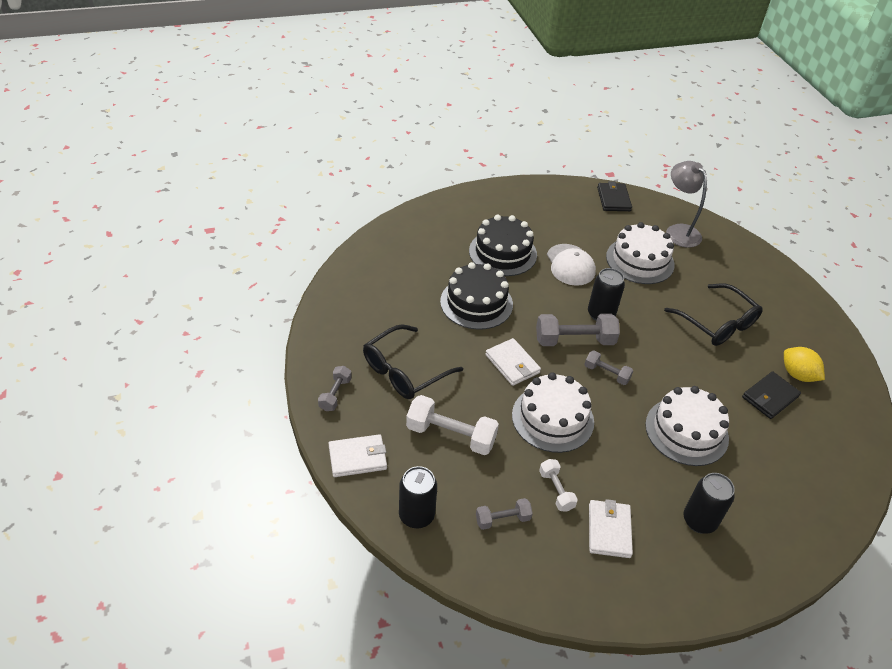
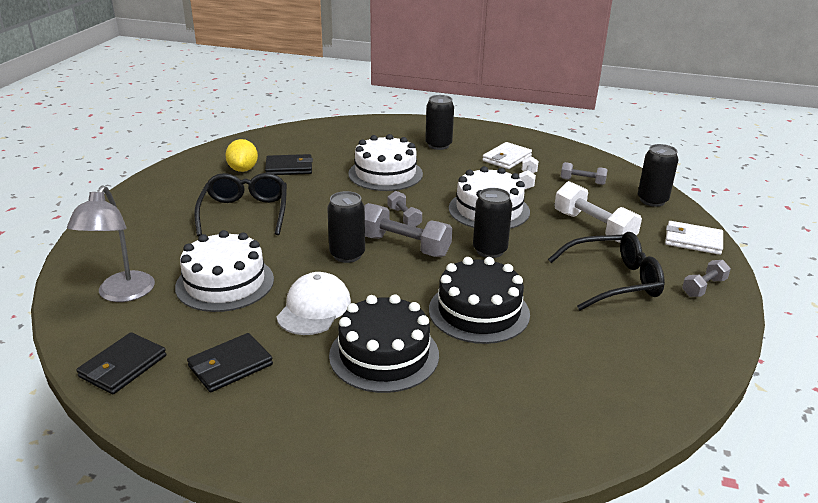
camera: 145 degrees left, 15 degrees down
white wallet [485,338,541,386] -> black can [473,188,512,258]
none -> black wallet [187,333,273,392]

